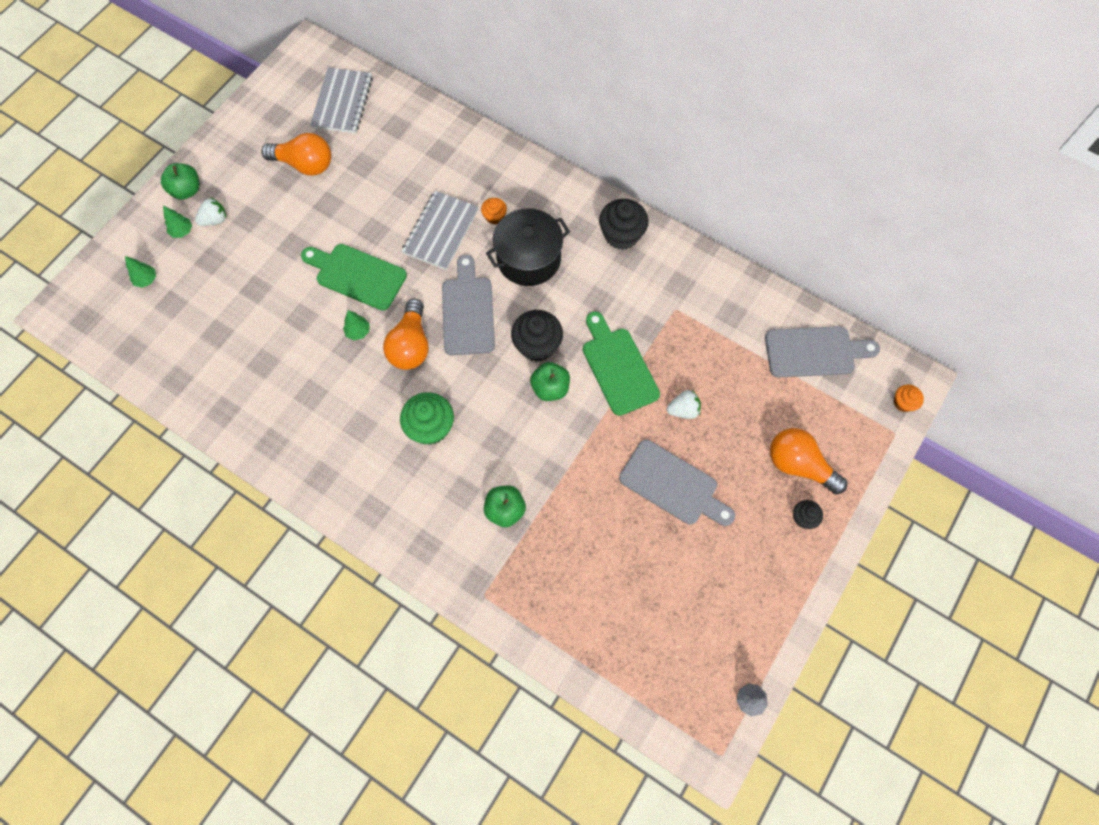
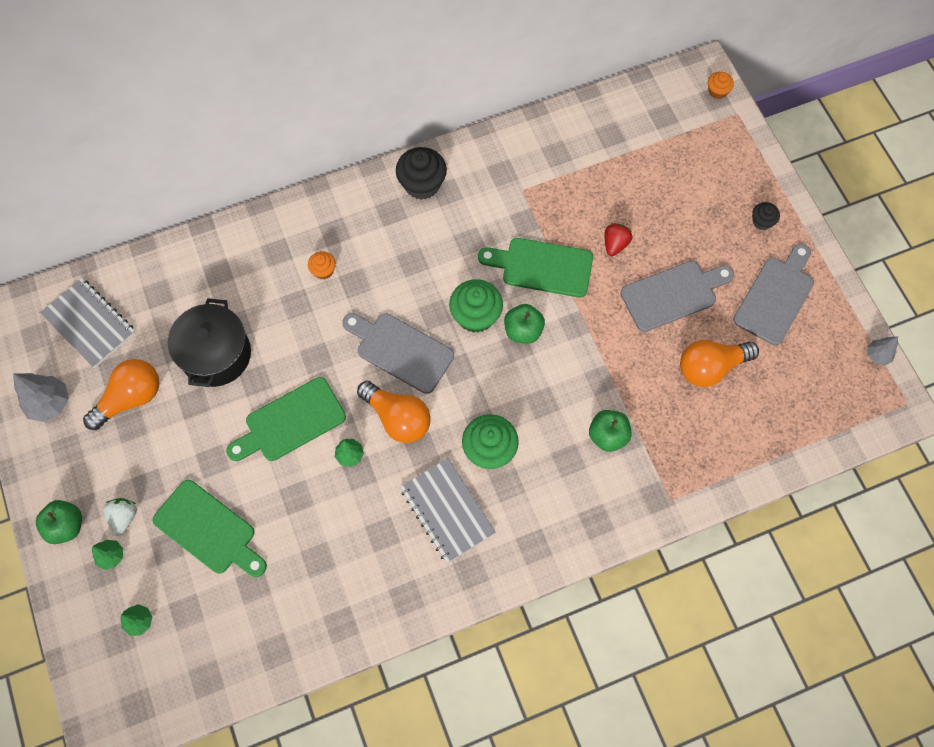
camera: 55 degrees left, 0 degrees up
grey notebook [402,191,479,270] -> grey notebook moved to [400,458,496,563]
black pot [486,208,570,286] -> black pot moved to [168,298,251,387]
black cupcake [511,310,563,362] -> green cupcake [449,279,503,333]
white strawberry [667,390,701,419] -> red strawberry [604,223,632,256]
grey cutting board [765,326,880,377] -> grey cutting board moved to [733,244,814,345]
orange light bulb [770,428,847,494] -> orange light bulb moved to [680,340,759,387]
none -> grey tree [13,373,69,422]
none -> green cutting board [153,480,267,577]

